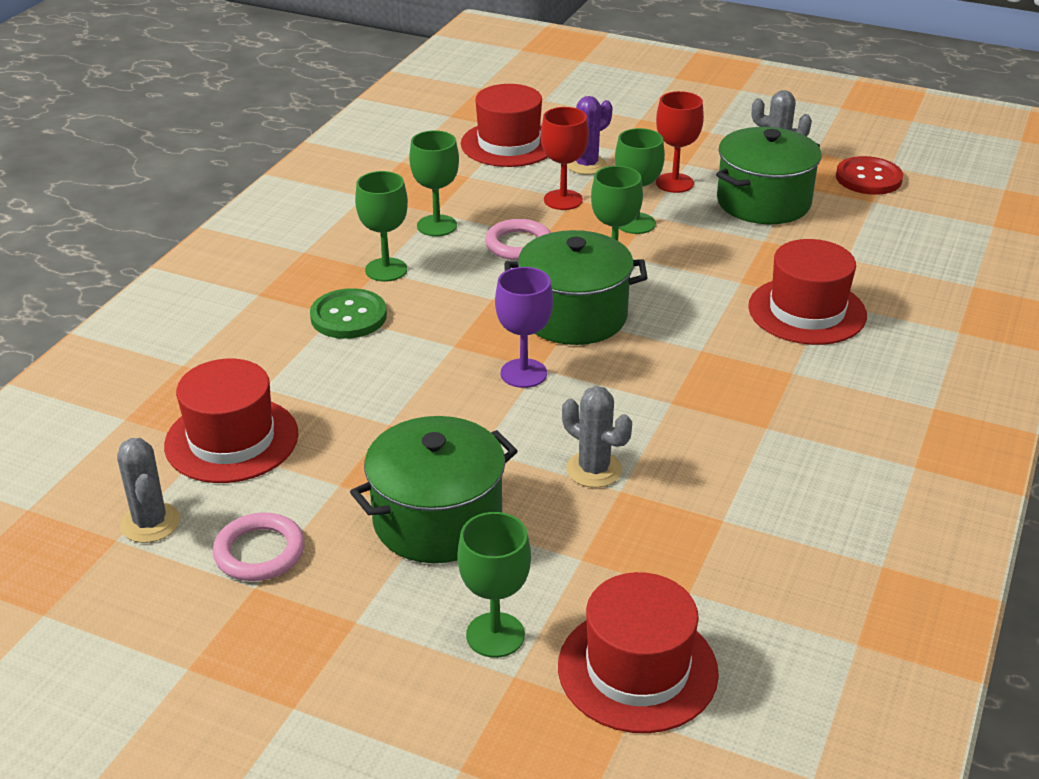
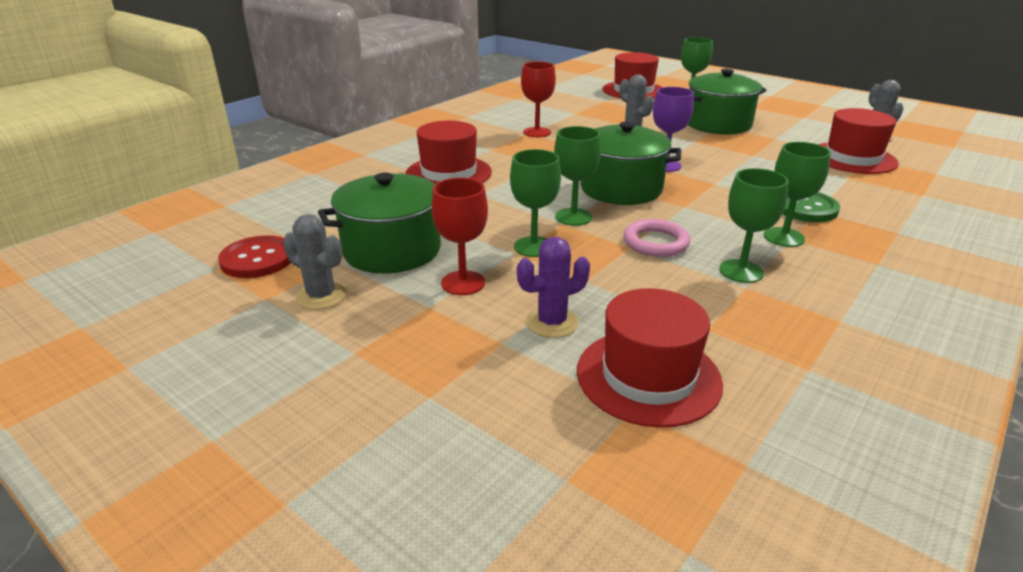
camera: 165 degrees left, 5 degrees down
pink ring [213,512,305,581] -> none
red goblet [541,107,589,210] -> red goblet moved to [521,62,556,137]

